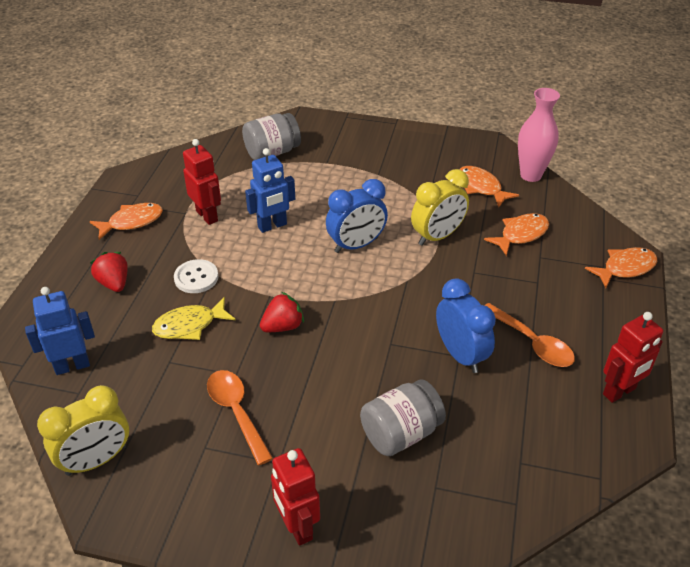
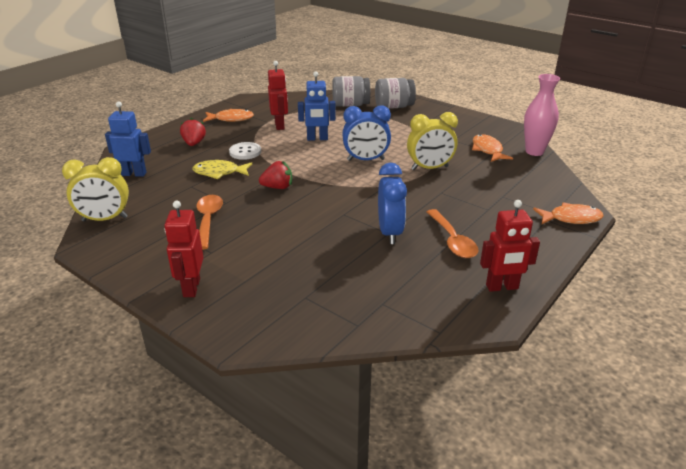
camera: 25 degrees right, 10 degrees down
grey jar [360,379,446,456] -> grey jar moved to [375,78,416,109]
orange fish [484,213,549,256] -> none

